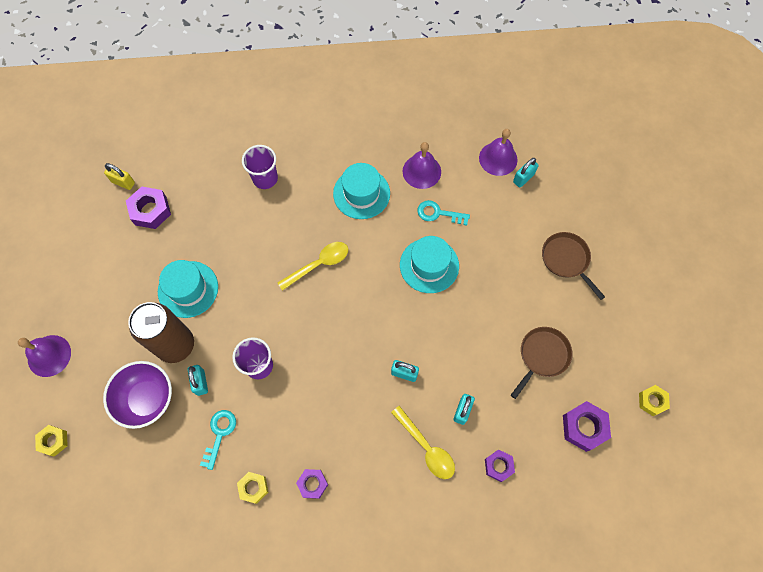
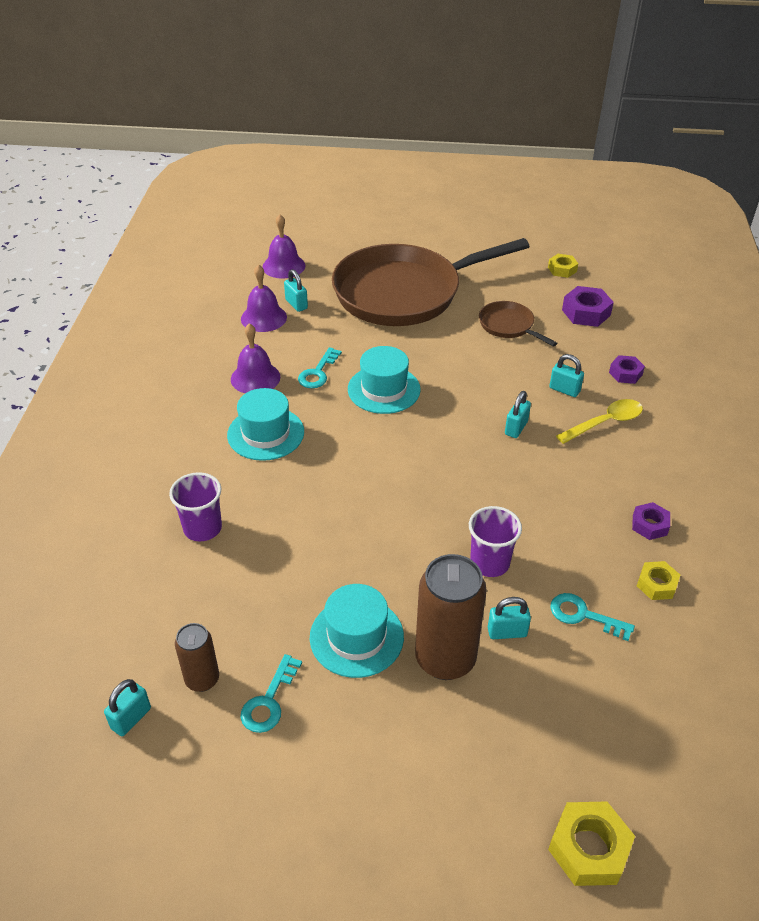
camera: 80 degrees left, 25 degrees down
purple bell [18,335,71,377] -> purple bell moved to [263,214,305,279]
yellow nut [35,425,68,457] -> yellow nut [548,801,635,886], size x1.57
purple bowl [103,361,172,429] -> none
yellow padlock [104,163,135,190] -> turquoise padlock [104,679,151,736]
purple nut [126,186,171,229] -> brown can [175,623,219,692]
yellow spoon [277,242,348,291] -> none
brown pan [542,232,605,300] -> brown pan [332,238,530,326], size x2.37
none -> turquoise key [240,654,302,733]

